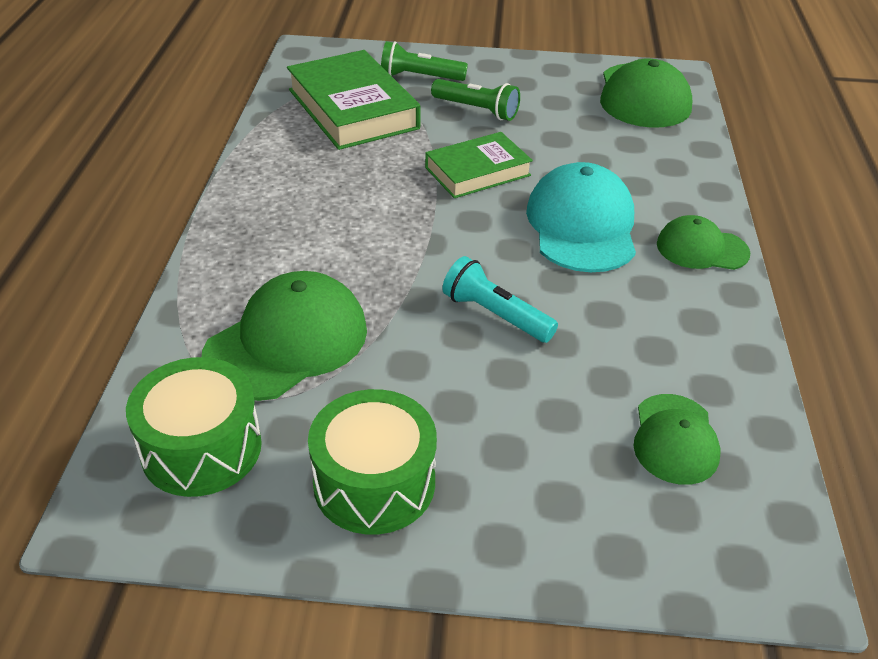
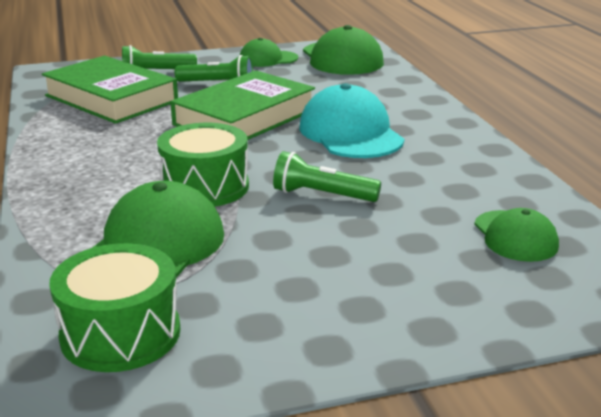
camera: 20 degrees left, 15 degrees down
green drum [308,389,437,535] -> green drum moved to [157,123,249,207]
green book [425,132,533,198] -> green book [171,70,315,140], size x1.58
turquoise flashlight [442,256,558,343] -> green flashlight [273,151,381,202]
green cap [657,215,750,270] -> green cap moved to [240,38,298,67]

